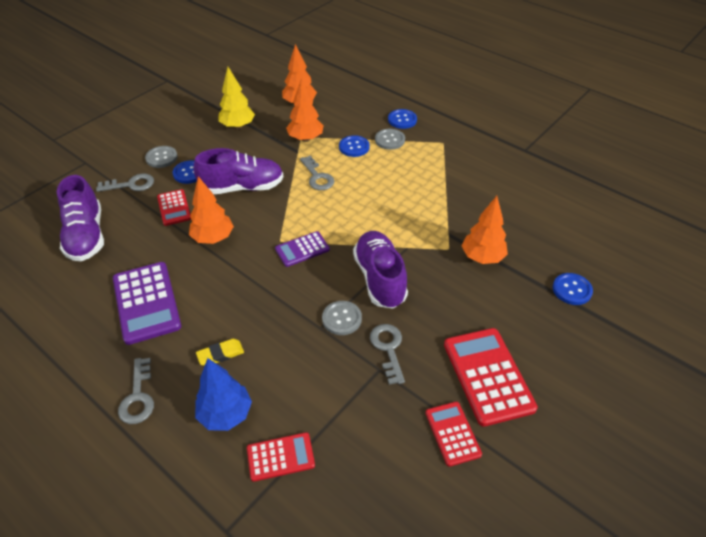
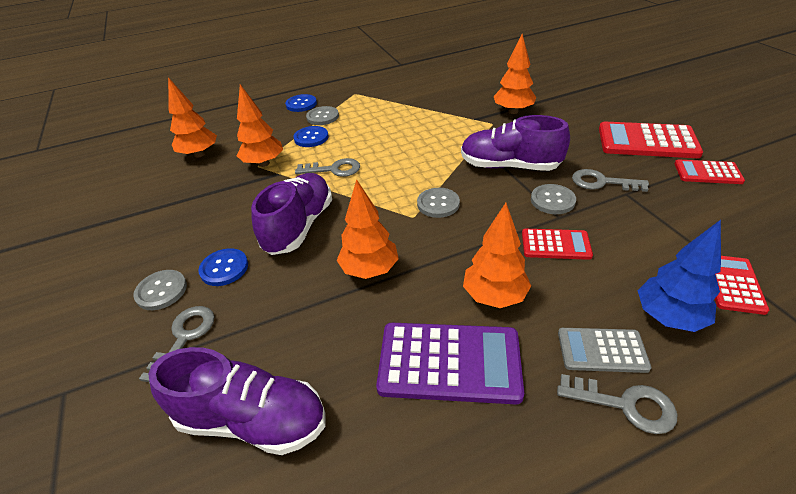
camera: 60 degrees left, 5 degrees down
red calculator [157,189,191,226] -> red calculator moved to [522,229,593,260]
yellow eraser [196,339,244,366] -> none
yellow tree [219,67,255,129] -> none
purple calculator [275,231,330,267] -> grey button [417,188,460,218]
blue button [553,273,593,305] -> none
none -> orange tree [463,203,531,308]
none -> grey calculator [558,328,651,373]

